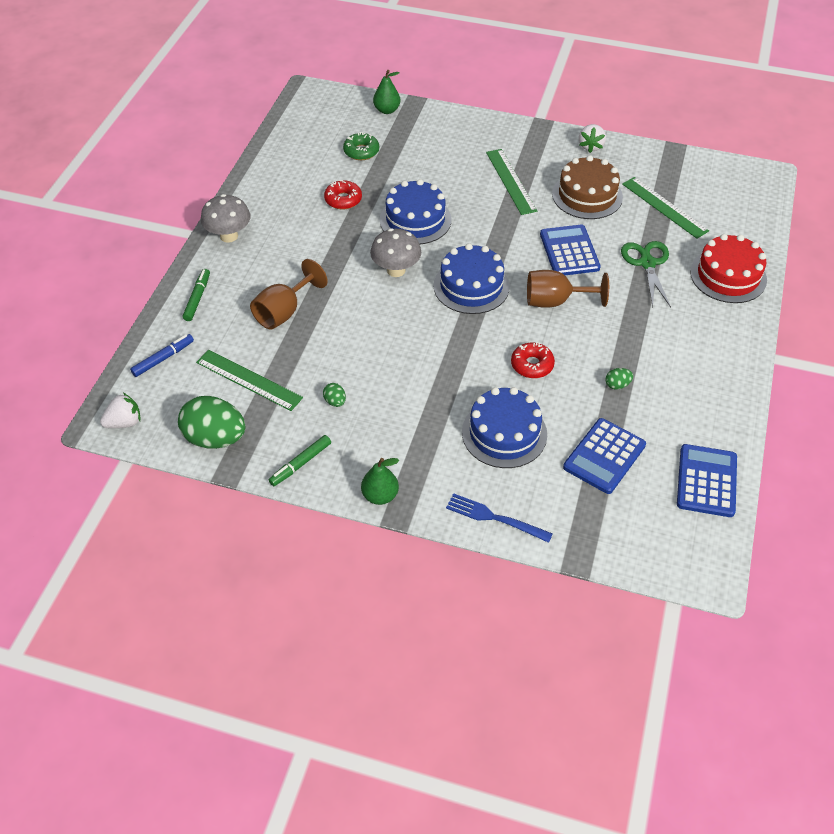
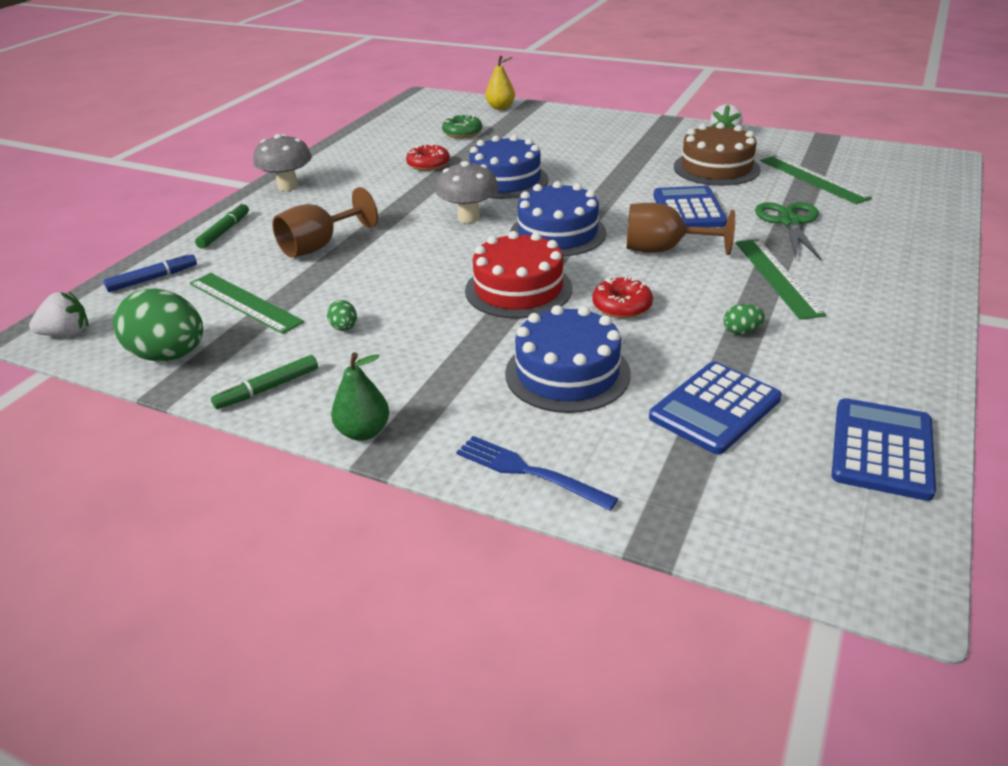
camera: 10 degrees right, 15 degrees down
green pear [373,70,400,114] -> yellow pear [485,56,515,110]
green ruler [486,149,537,215] -> green ruler moved to [736,239,826,320]
red cake [690,234,767,303] -> red cake moved to [465,231,572,318]

